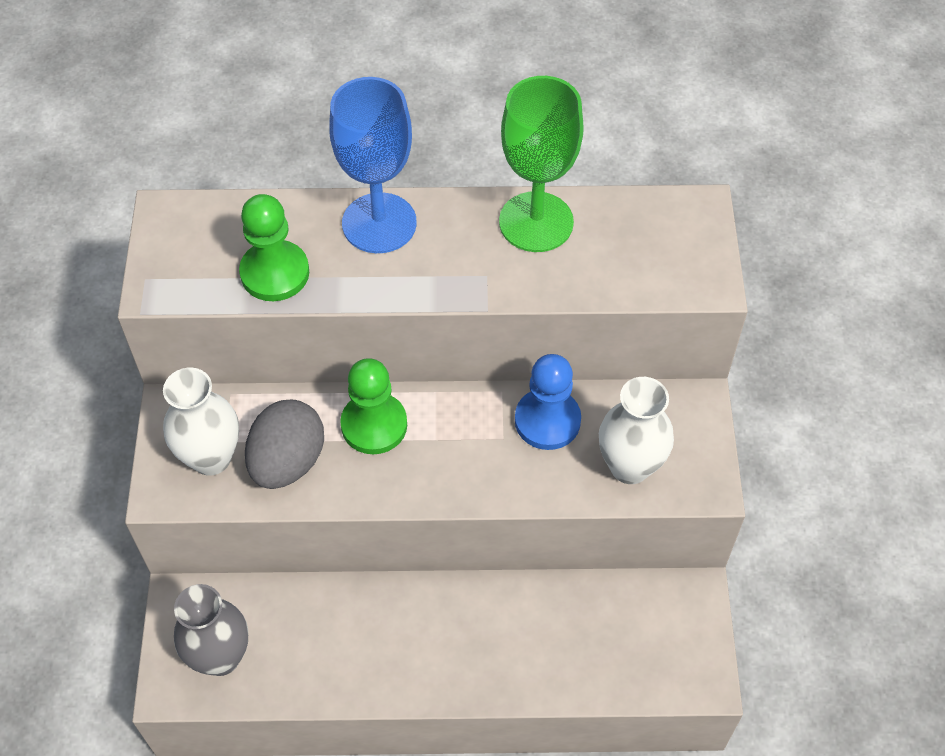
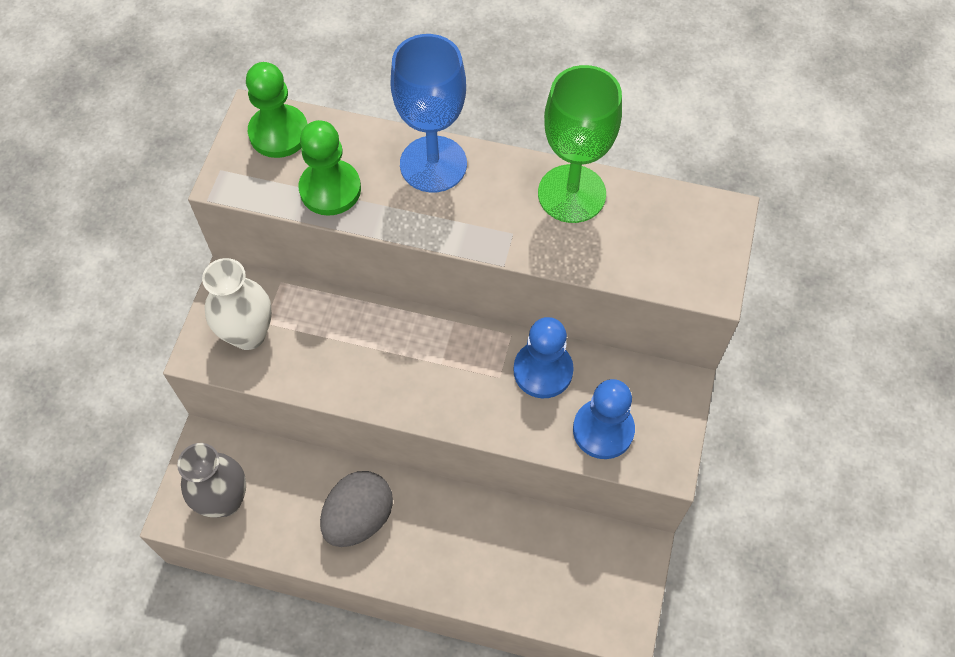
camera: 15 degrees right, 5 degrees up
grey egg [245,400,324,489] -> grey egg moved to [320,471,393,547]
green pawn [340,358,407,454] -> green pawn moved to [246,62,308,158]
white vase [599,377,674,484] -> blue pawn [573,379,635,459]

